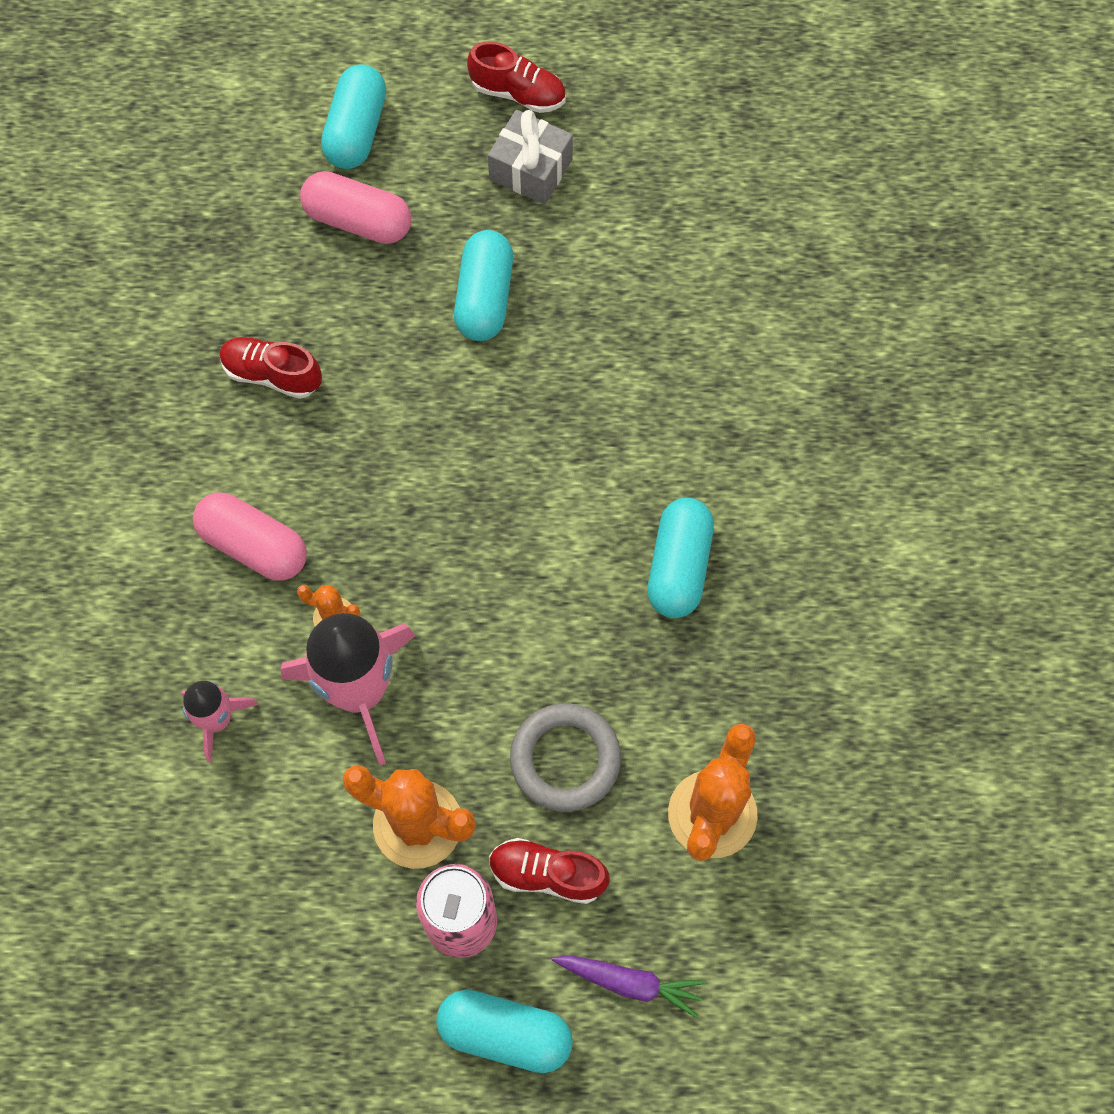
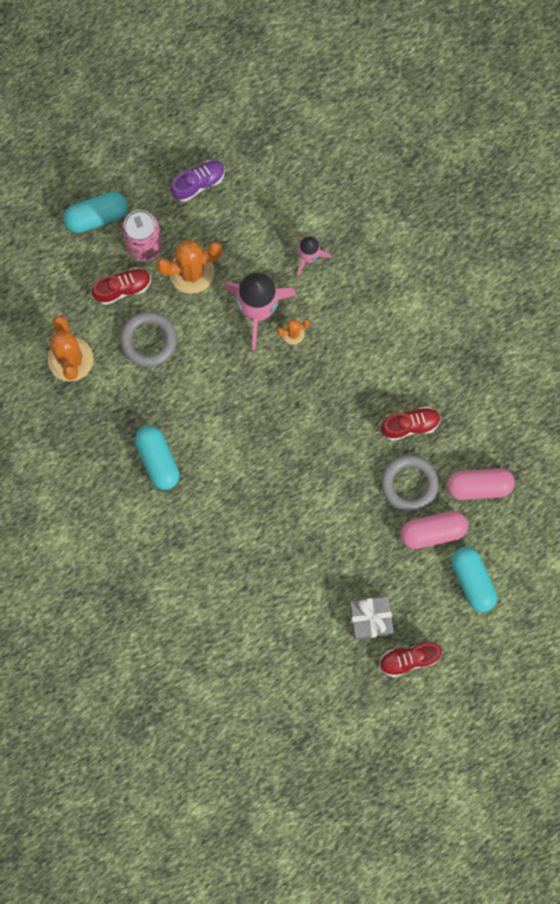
camera: 145 degrees right, 10 degrees up
pink capsule [193,493,307,581] -> pink capsule moved to [447,468,515,500]
turquoise capsule [454,230,513,341] -> none
purple carrot [552,955,706,1018] -> none
none -> purple shoe [171,160,225,202]
none -> grey ring [381,455,439,512]

